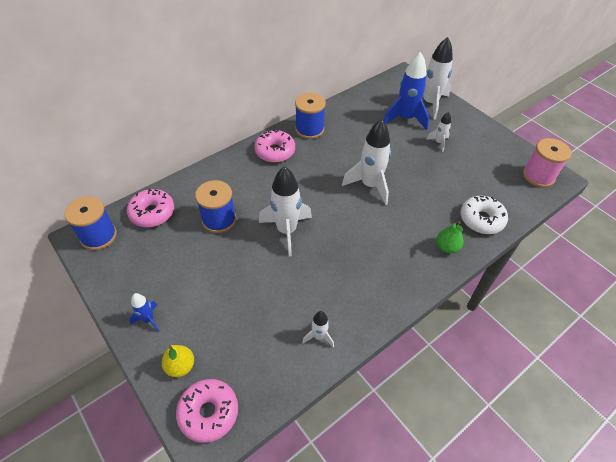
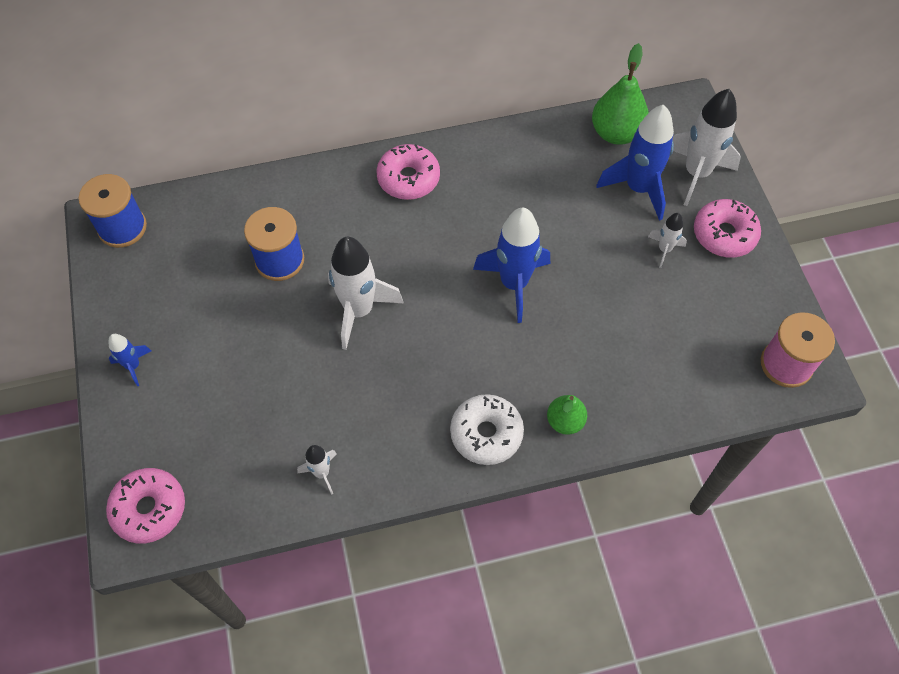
camera: 25 degrees right, 10 degrees up
pink donut [127,189,174,228] -> pink donut moved to [694,199,761,258]
yellow pear [162,345,194,377] -> none
blue spool [295,93,326,139] -> none
white rocket [342,119,391,205] -> blue rocket [473,208,550,323]
white donut [461,196,508,234] -> white donut moved to [450,394,524,465]
none -> green pear [592,43,649,145]

